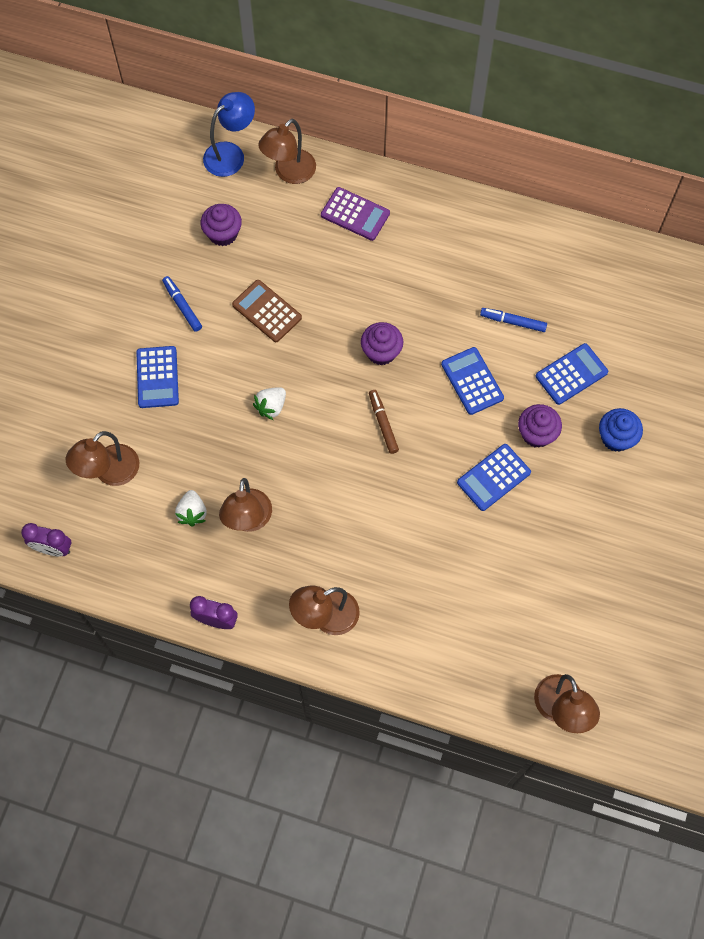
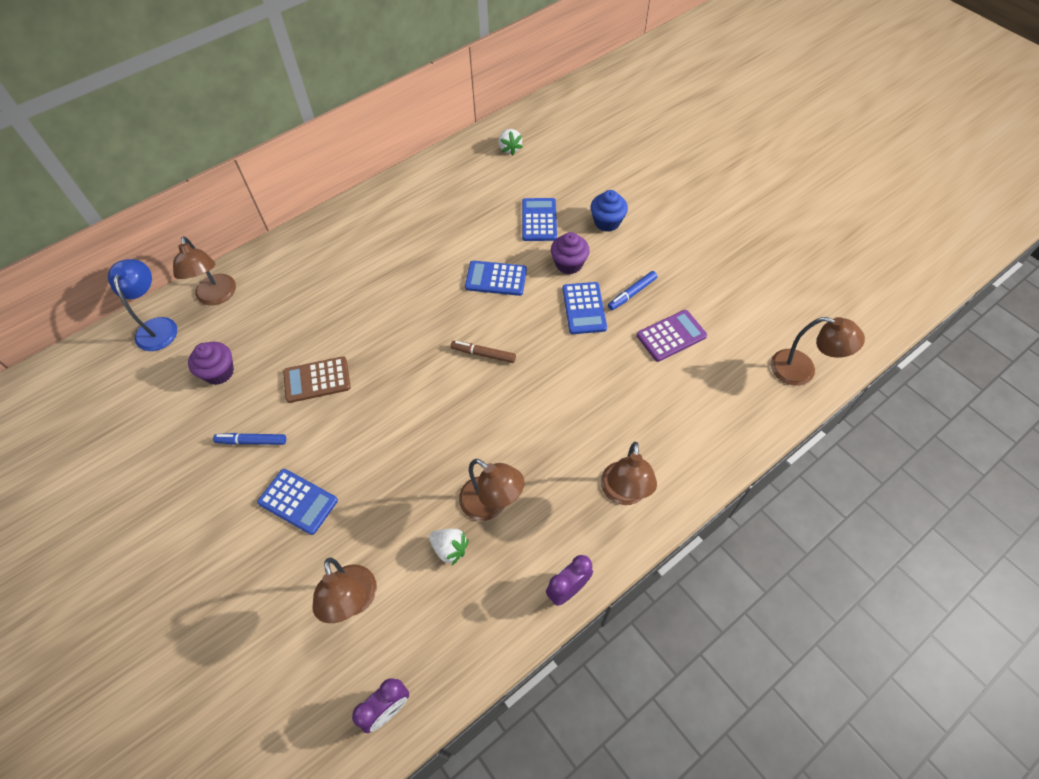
camera: 55 degrees left, 10 degrees down
white strawberry [253,387,286,420] -> white strawberry moved to [499,129,523,155]
purple calculator [321,187,390,241] -> purple calculator moved to [637,310,707,362]
purple cupcake [361,322,403,365] -> none
blue marker [480,308,547,332] -> blue marker moved to [608,271,657,310]

